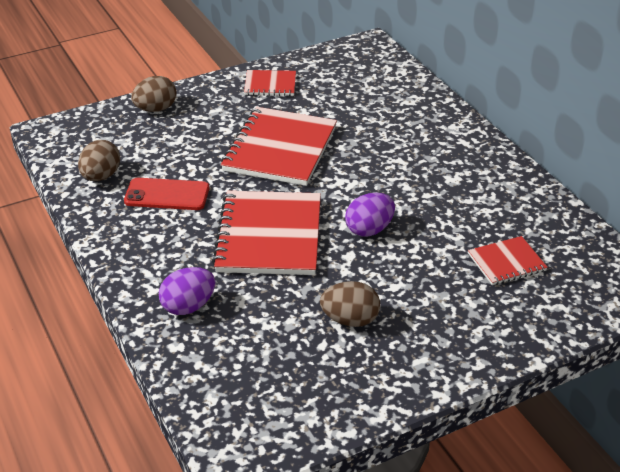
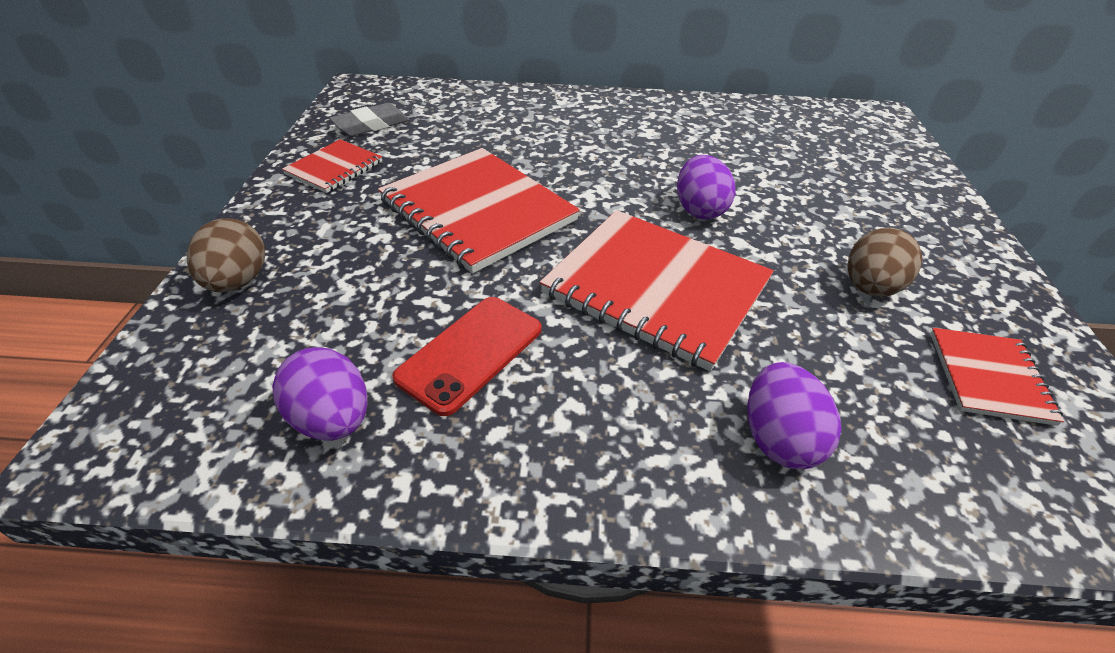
camera: 60 degrees left, 5 degrees up
brown egg [78,140,120,181] -> purple egg [272,347,367,440]
red notebook [468,236,548,285] -> red notebook moved to [930,328,1064,426]
none -> grey eraser [329,103,410,136]

